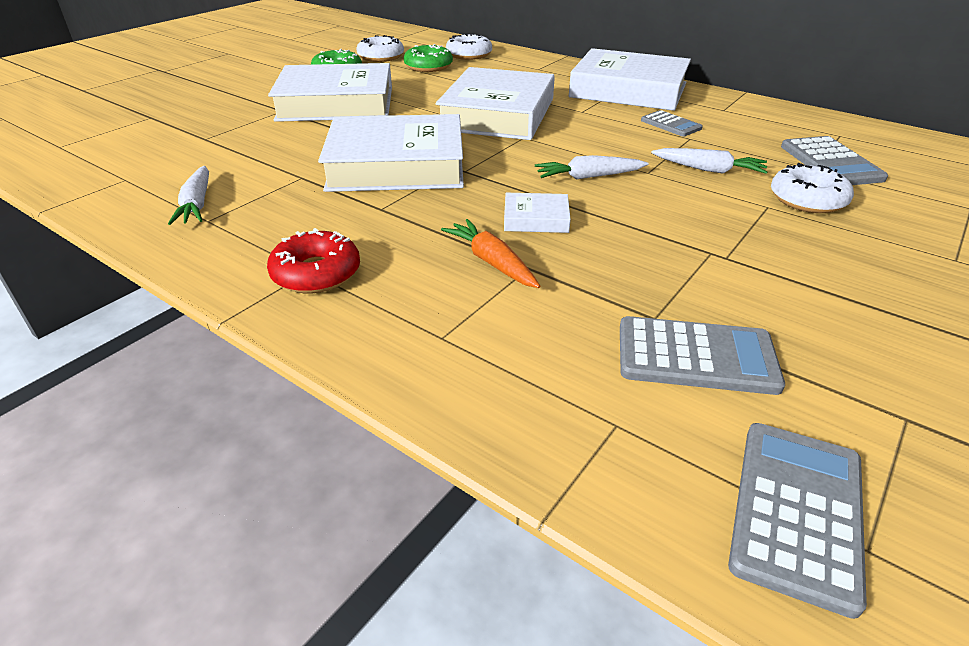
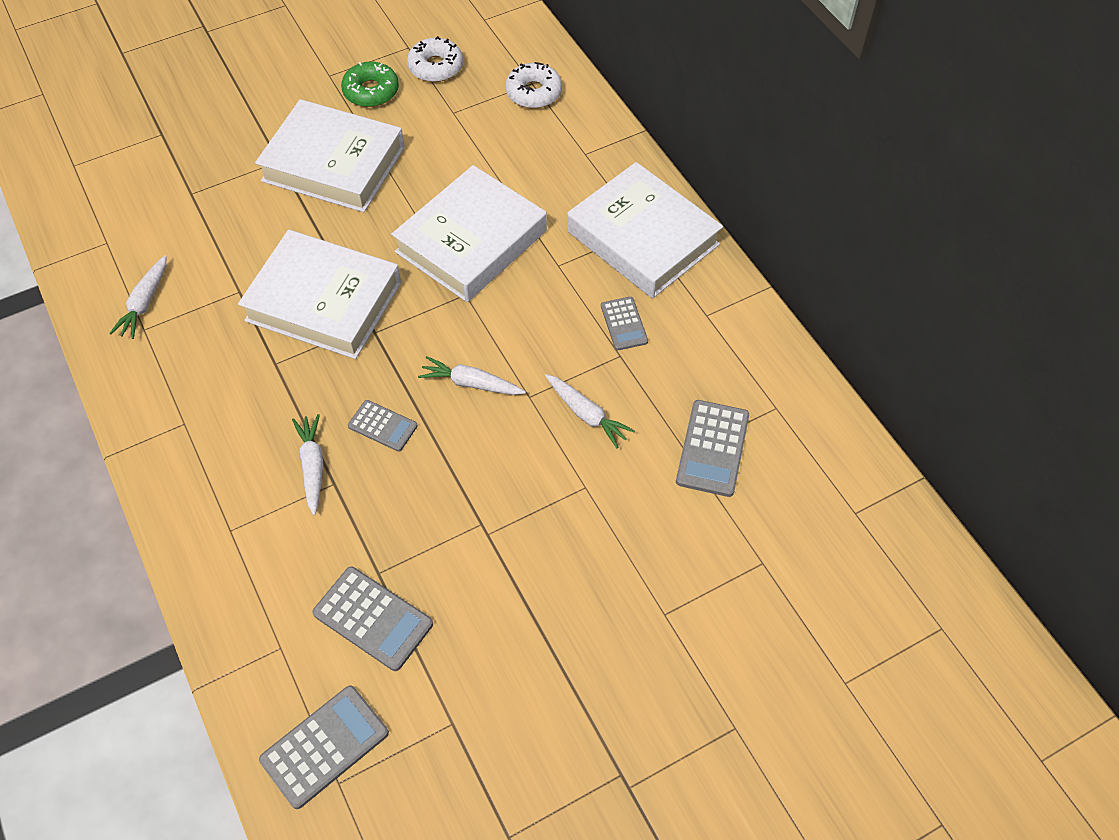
camera: 25 degrees right, 20 degrees up
red donut [267,228,360,293] -> none
green donut [404,44,453,72] -> none
orange carrot [441,219,540,288] -> white carrot [292,414,323,515]
white book [504,193,571,233] -> grey calculator [348,400,418,452]
white donut [771,163,854,213] -> none

